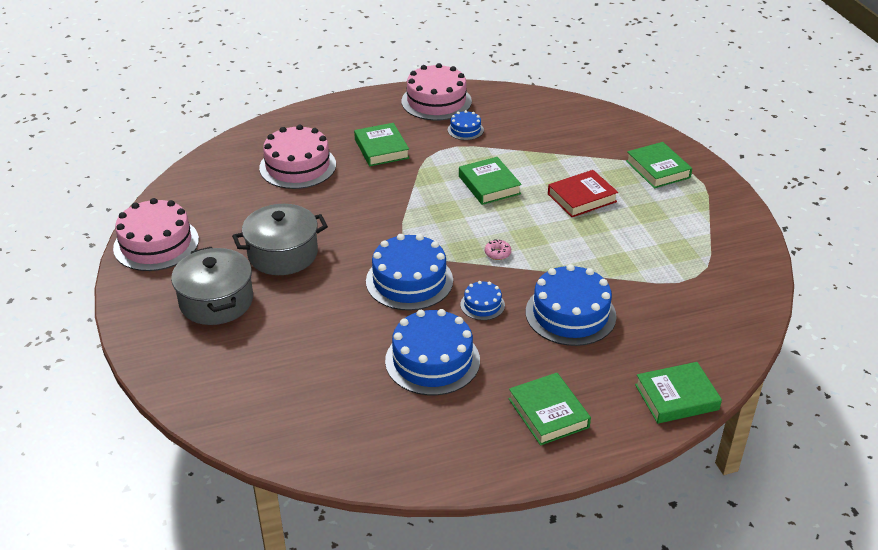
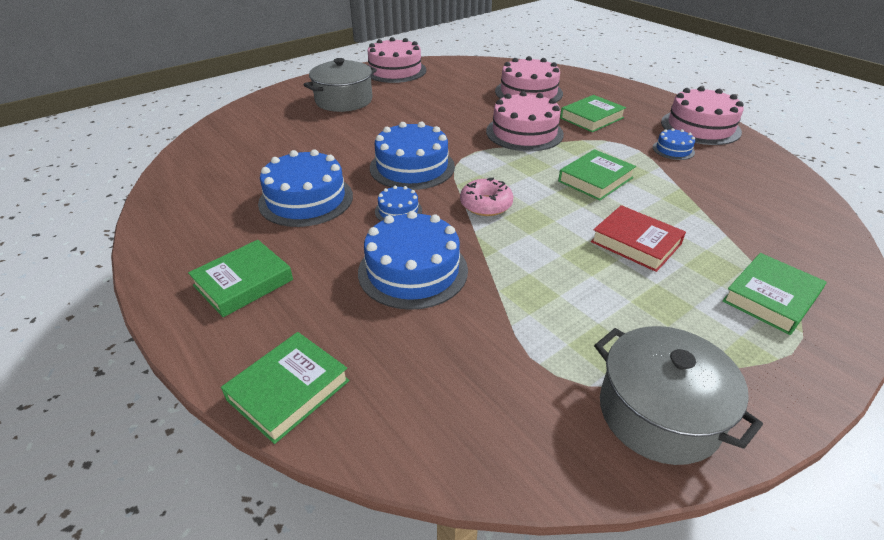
camera: 70 degrees right, 0 degrees up
grey pot [232,204,328,275] -> grey pot moved to [594,326,763,465]
pink donut [485,239,511,260] -> pink donut [460,178,513,216], size x1.77
green book [635,362,722,424] -> green book turned 75 degrees clockwise [221,332,350,444]
none -> pink cake [486,91,564,151]

